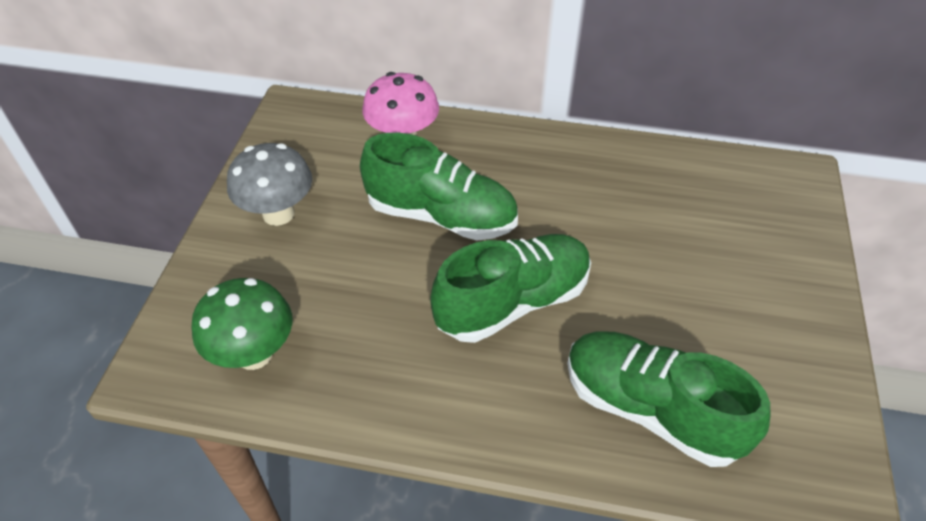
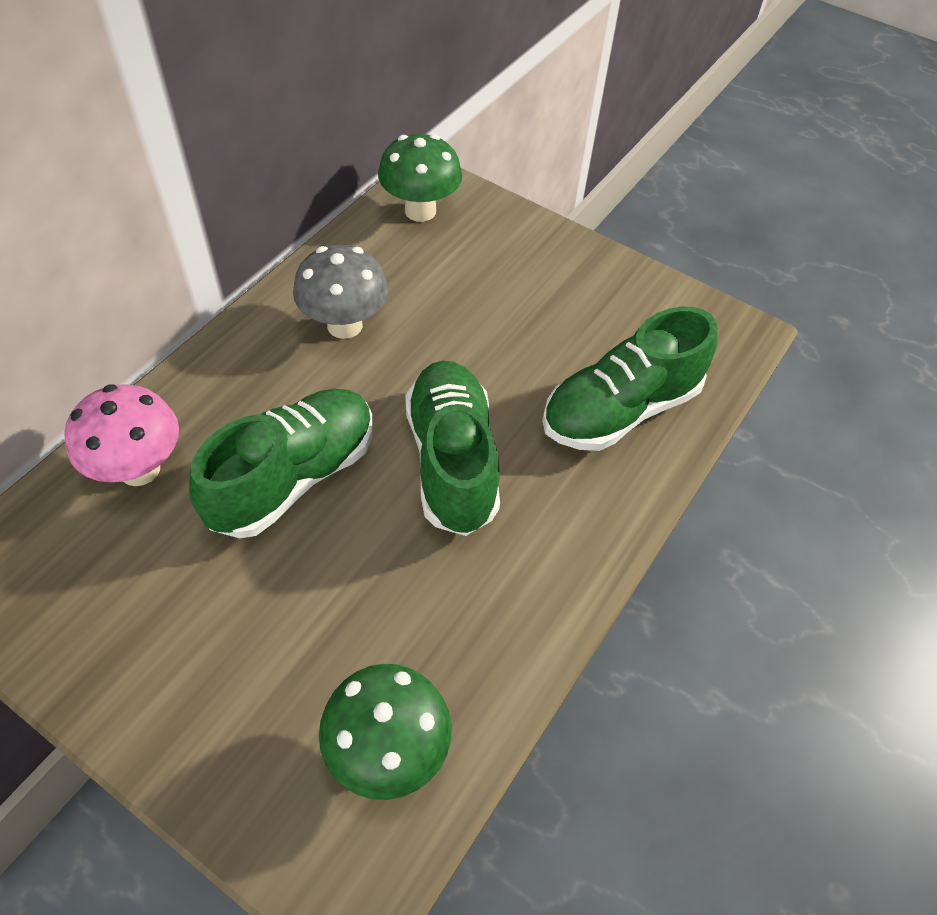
camera: 70 degrees left, 5 degrees up
grey mushroom [227,143,312,226] -> grey mushroom moved to [293,245,388,339]
none -> green mushroom [378,134,462,222]

